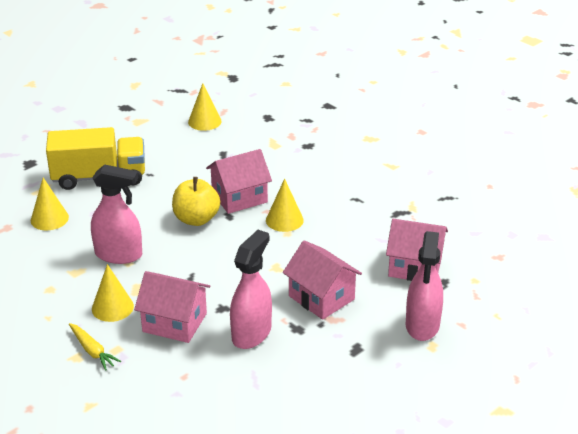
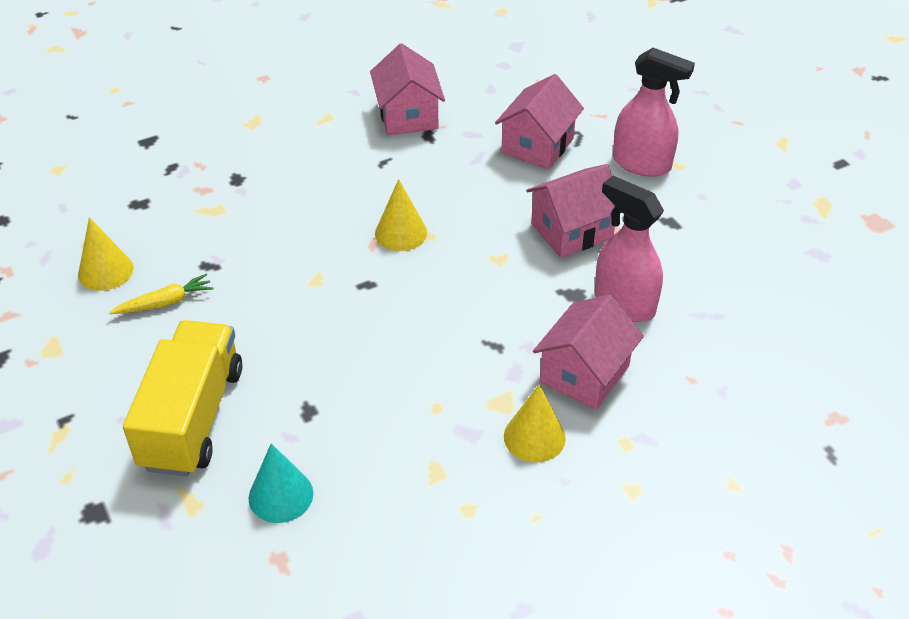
camera: 75 degrees left, 10 degrees up
yellow cone [31,178,69,230] -> turquoise cone [249,443,313,523]
yellow carrot [69,323,121,371] -> yellow carrot moved to [109,274,213,314]
pink spray bottle [91,164,142,264] -> none
yellow apple [172,177,220,226] -> none
pink house [206,149,272,214] -> pink house moved to [370,43,445,135]

